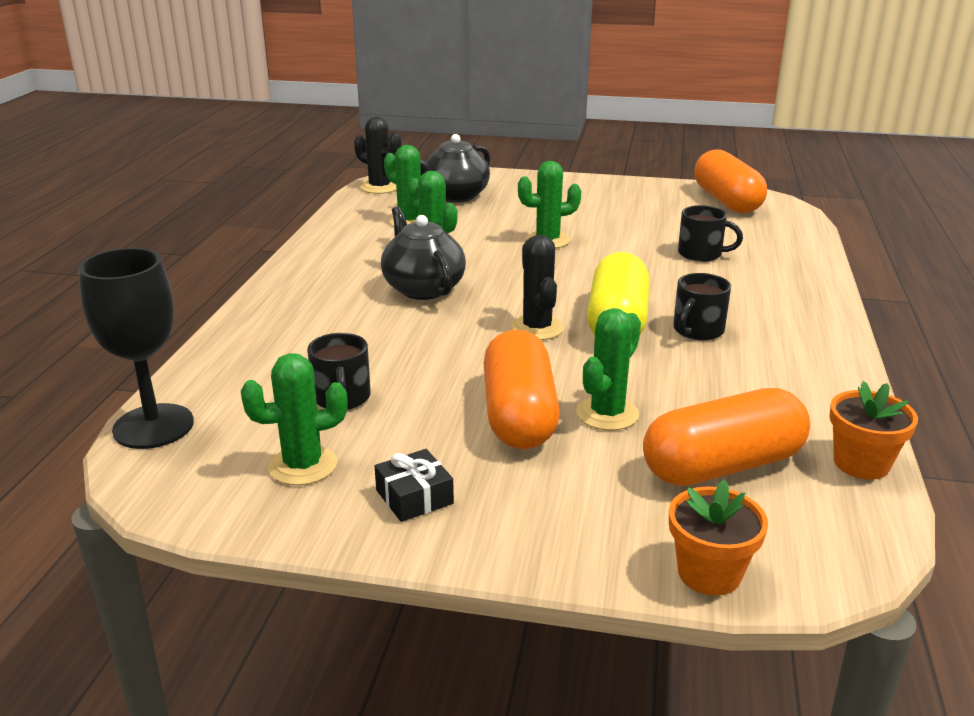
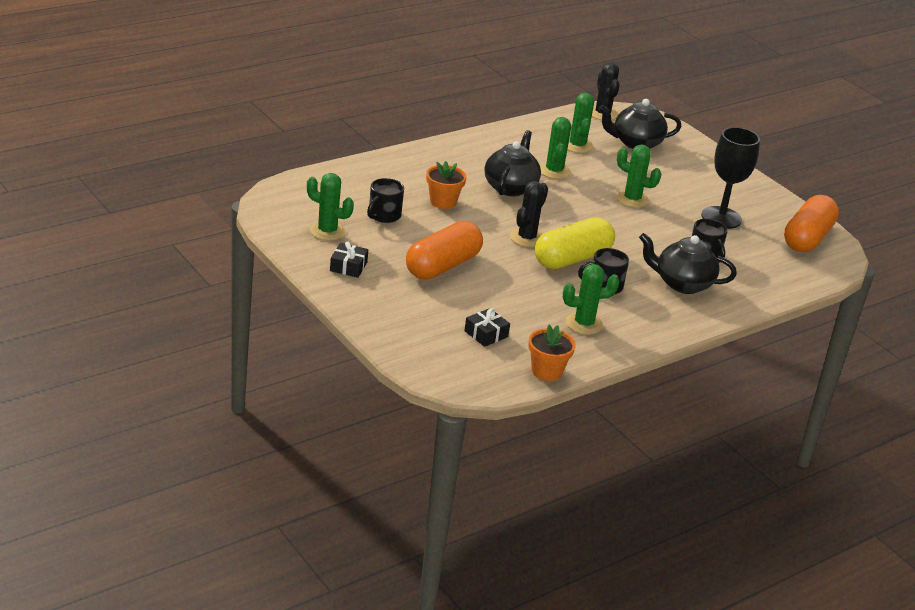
camera: 40 degrees right, 5 degrees up
black goblet [78,248,194,449] -> black goblet moved to [701,127,760,229]
green cactus [576,308,641,430] -> green cactus moved to [563,264,620,335]
orange capsule [643,388,810,486] -> black gift [464,308,510,347]
orange flower pot [669,479,768,596] -> orange flower pot moved to [426,161,467,209]
none -> black teapot [639,233,737,294]

